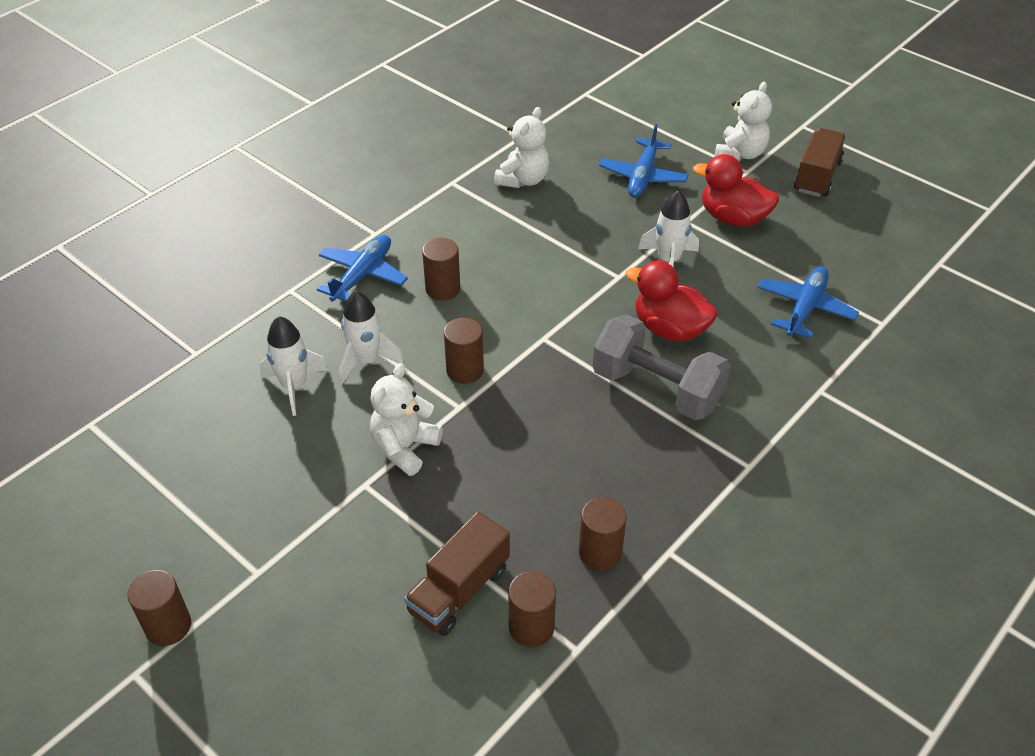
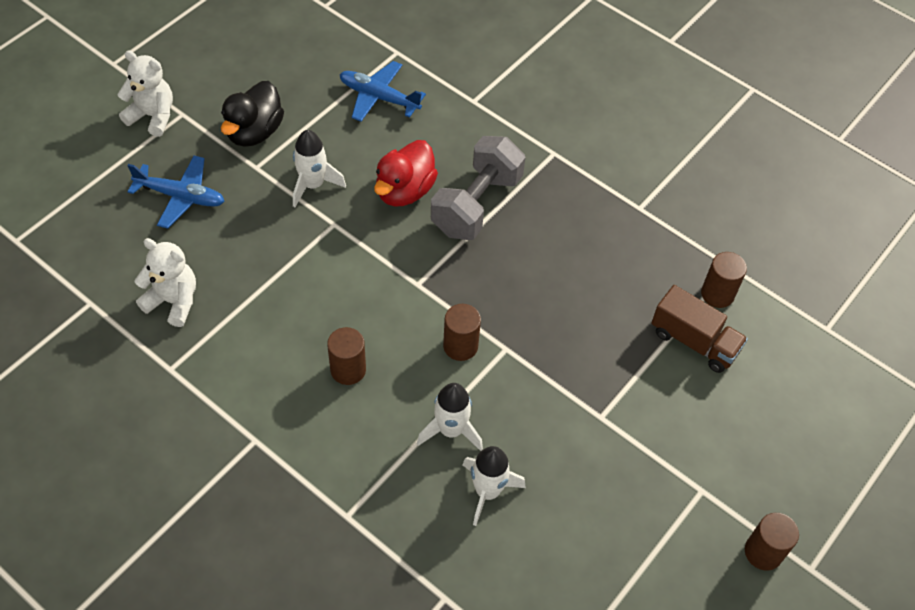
camera: 95 degrees left, 10 degrees up
blue plane [317,235,408,302] -> none
white teddy bear [370,363,443,476] -> none
brown cylinder [579,497,627,571] -> none
red duck [693,154,779,227] -> black duck [221,81,284,147]
brown truck [794,128,846,197] -> none

